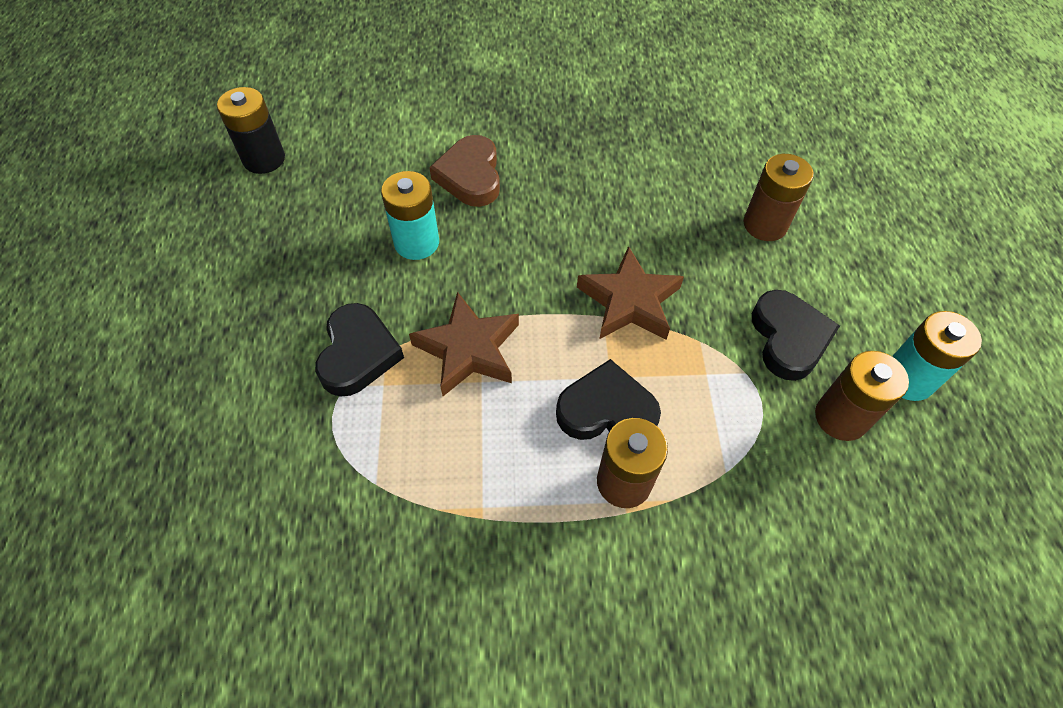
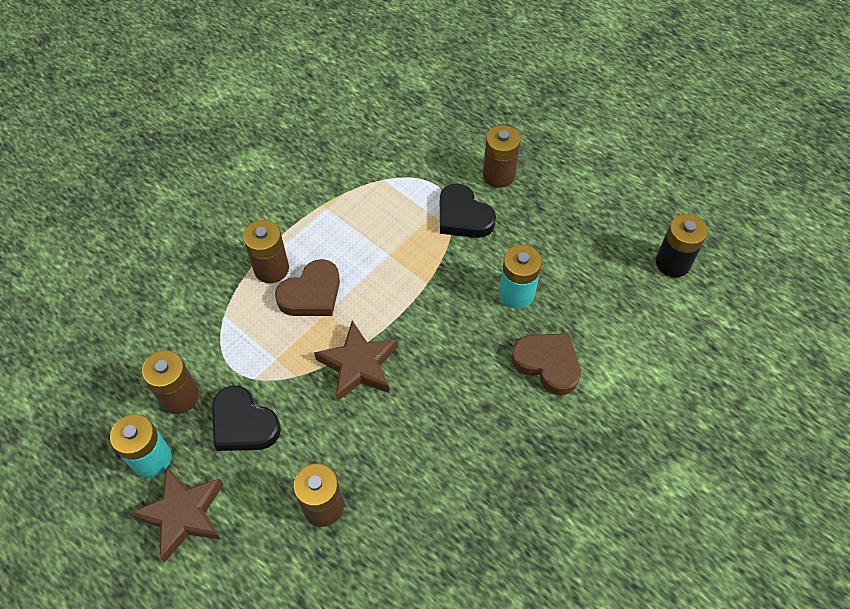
camera: 135 degrees right, 0 degrees up
brown star [409,292,519,396] -> brown star moved to [129,466,224,562]
black heart [556,359,661,440] -> brown heart [275,259,340,316]
none -> brown battery [483,125,521,188]

